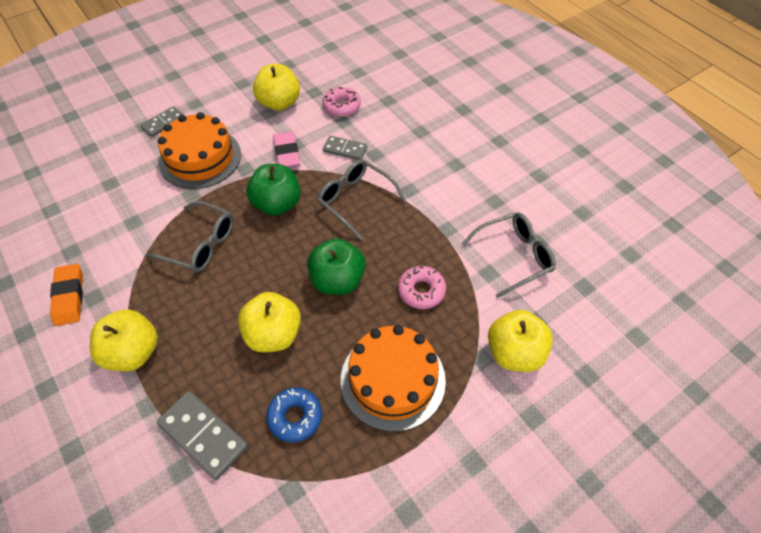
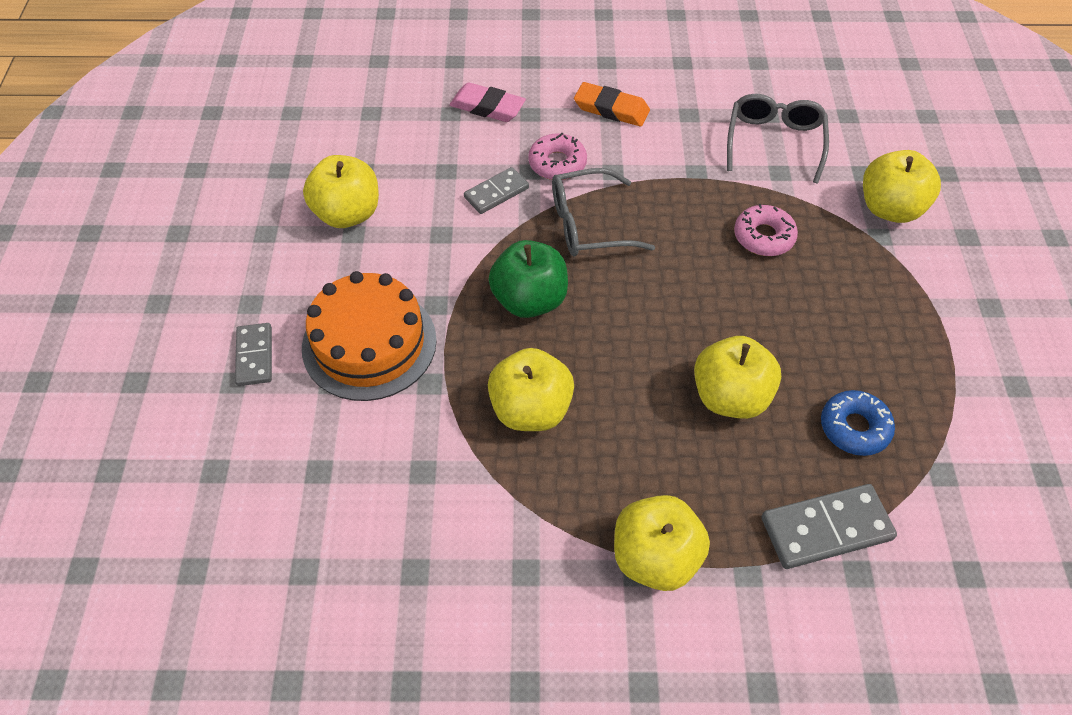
camera: 55 degrees left, 0 degrees up
orange eraser [50,264,83,326] -> orange eraser moved to [574,82,650,127]
grey glasses [145,201,234,273] -> yellow apple [488,348,574,431]
pink eraser [273,131,300,167] -> pink eraser moved to [450,83,526,122]
green apple [307,238,366,295] -> none
pink donut [323,87,361,117] -> pink donut moved to [528,133,587,180]
orange cake [341,325,446,432] -> none

